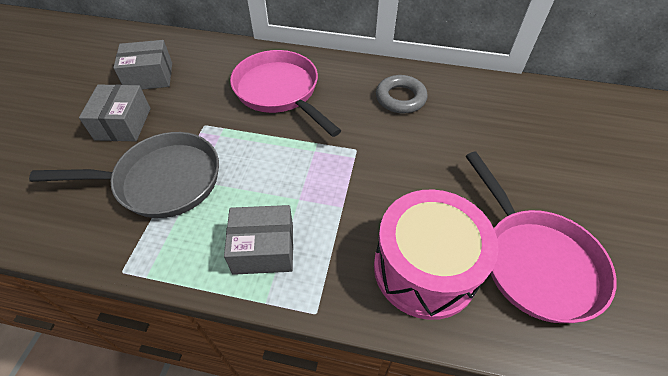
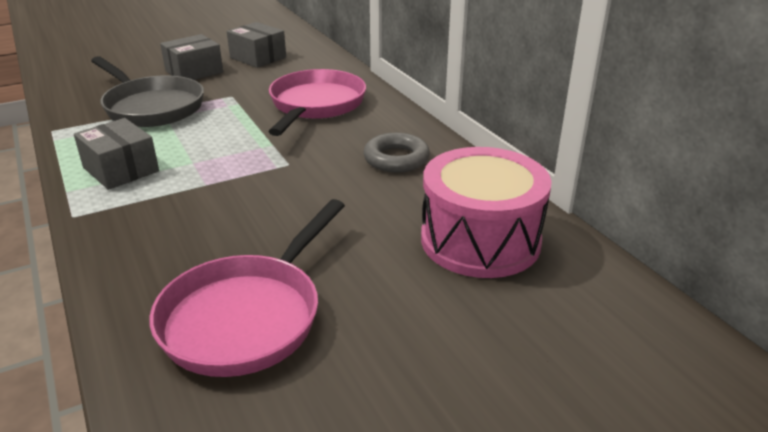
camera: 50 degrees right, 20 degrees down
pink drum [374,189,499,320] -> pink drum moved to [421,147,552,278]

